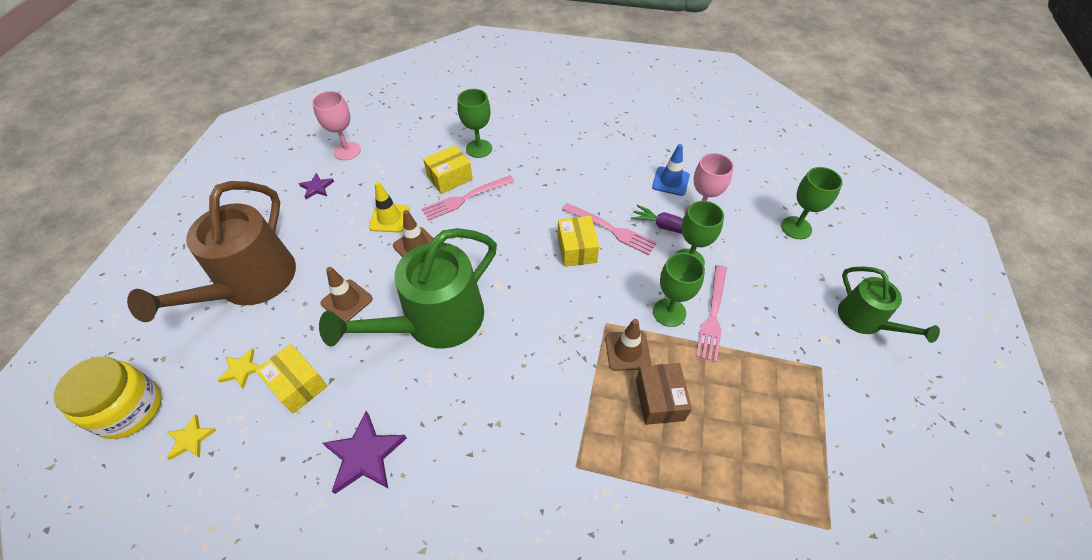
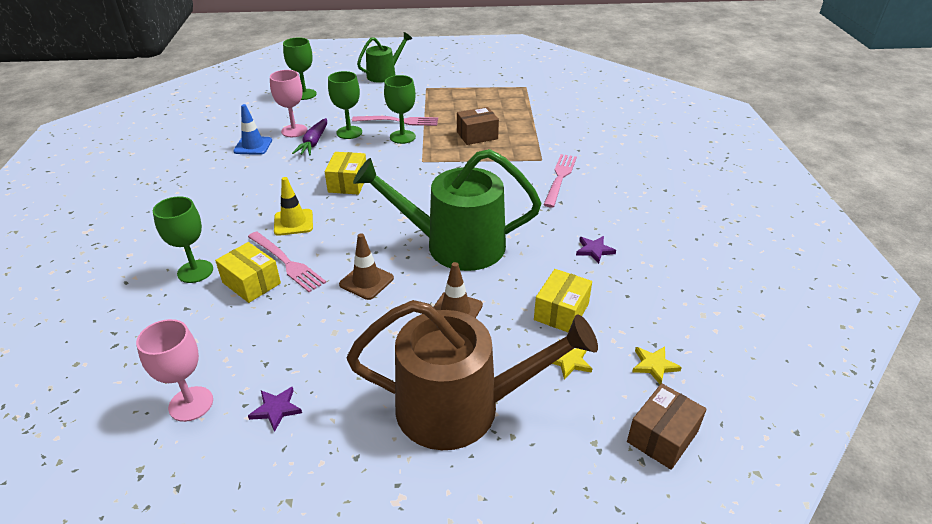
camera: 105 degrees left, 15 degrees down
yellow jar [53,357,162,439] -> brown box [627,383,707,470]
green watering can [319,228,497,349] -> green watering can turned 150 degrees clockwise [353,149,541,271]
purple star [322,411,407,494] -> purple star [576,236,616,264], size x0.57
yellow traffic cone [369,182,410,233] -> yellow traffic cone moved to [274,177,313,236]
yellow box [558,216,599,267] -> yellow box turned 60 degrees counterclockwise [324,152,366,195]
pink fork [562,203,657,255] -> pink fork moved to [543,154,577,207]
brown traffic cone [605,319,651,371] -> none

